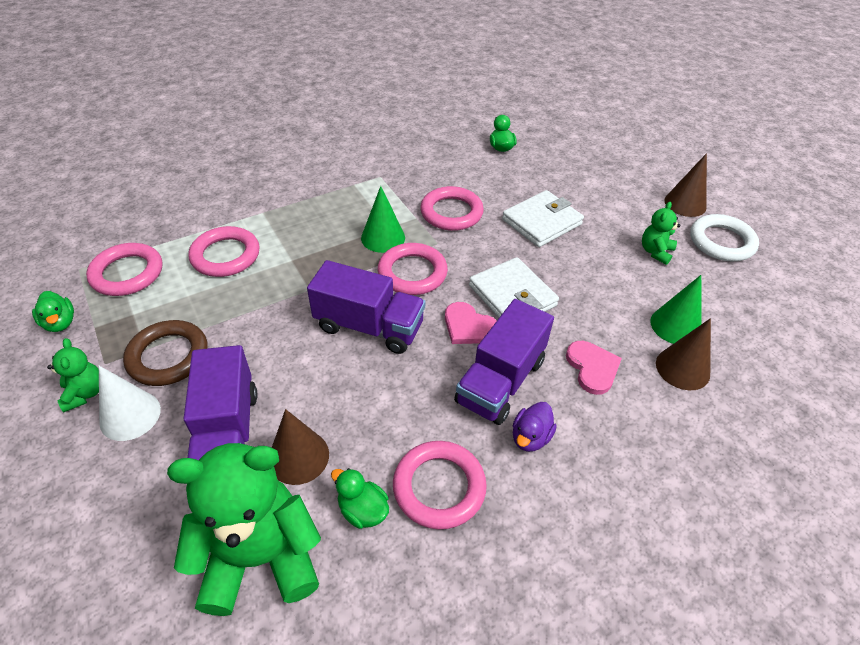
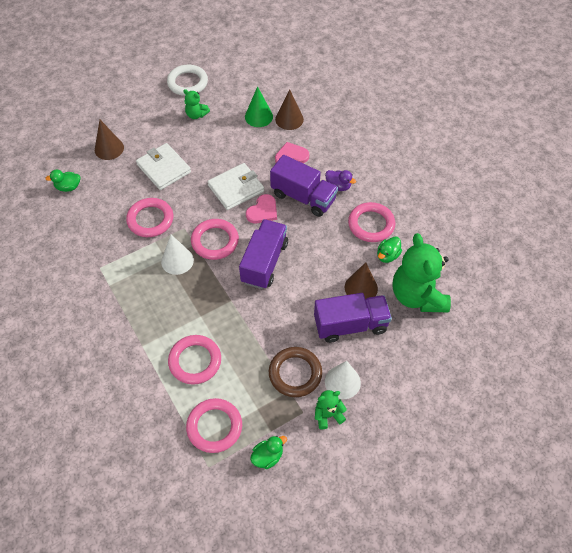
camera: 90 degrees left, 10 degrees up
green cone [361,186,405,253] -> white cone [161,235,194,275]
brown cone [664,153,707,217] -> brown cone moved to [95,120,124,160]

